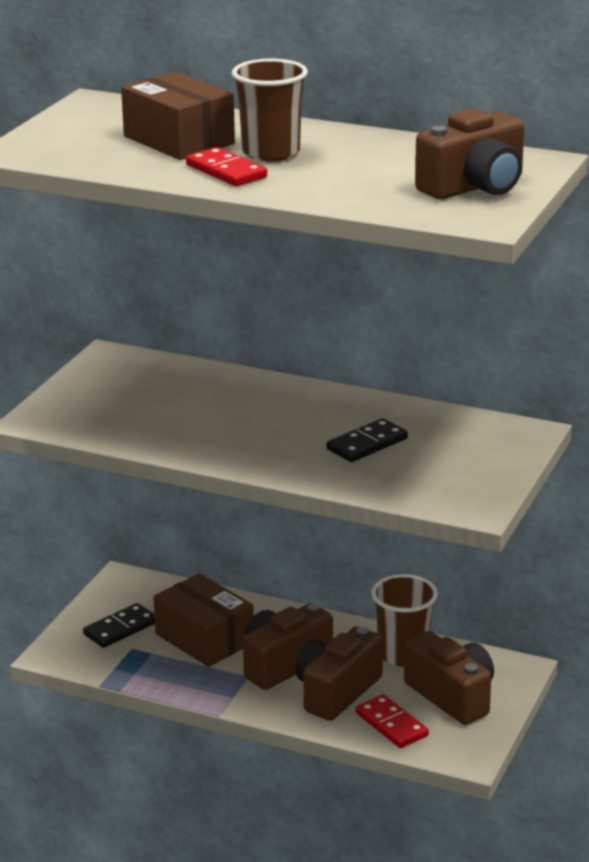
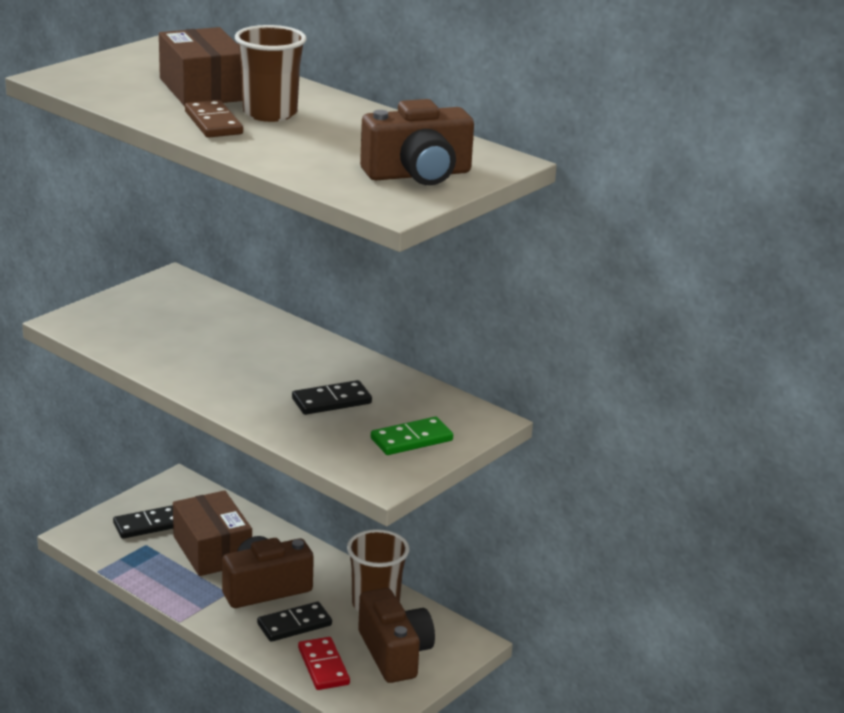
camera: 15 degrees right, 0 degrees up
red domino [186,147,267,186] -> brown domino [185,100,243,138]
brown camera [295,626,383,721] -> black domino [257,602,332,642]
none -> green domino [371,417,453,455]

